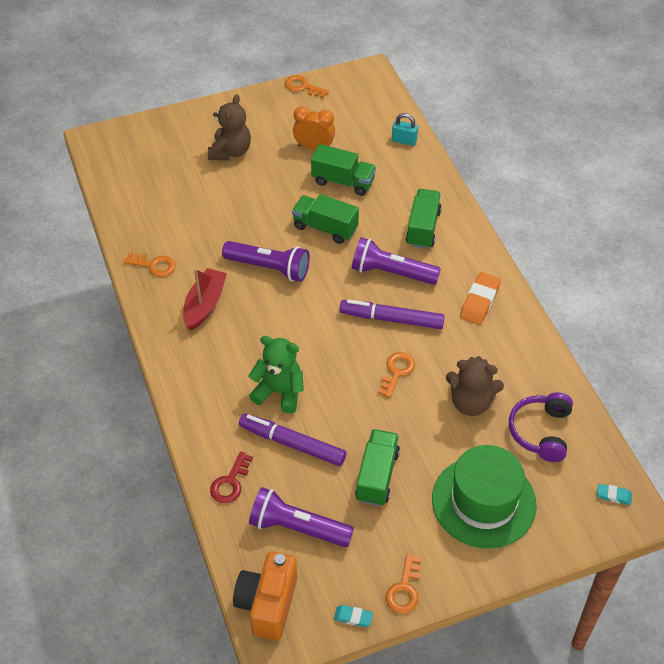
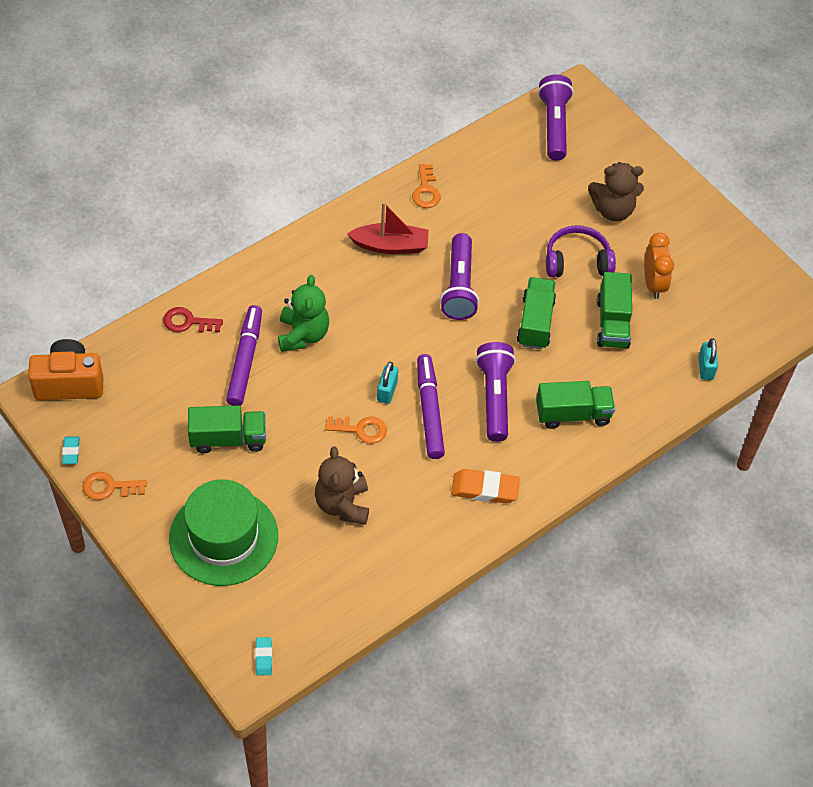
camera: 70 degrees right, 5 degrees up
purple flashlight [249,487,354,547] -> purple flashlight moved to [538,74,574,161]
orange key [285,75,329,98] -> none
purple headphones [509,392,573,462] -> purple headphones moved to [546,225,616,277]
none -> turquoise padlock [377,362,398,404]

